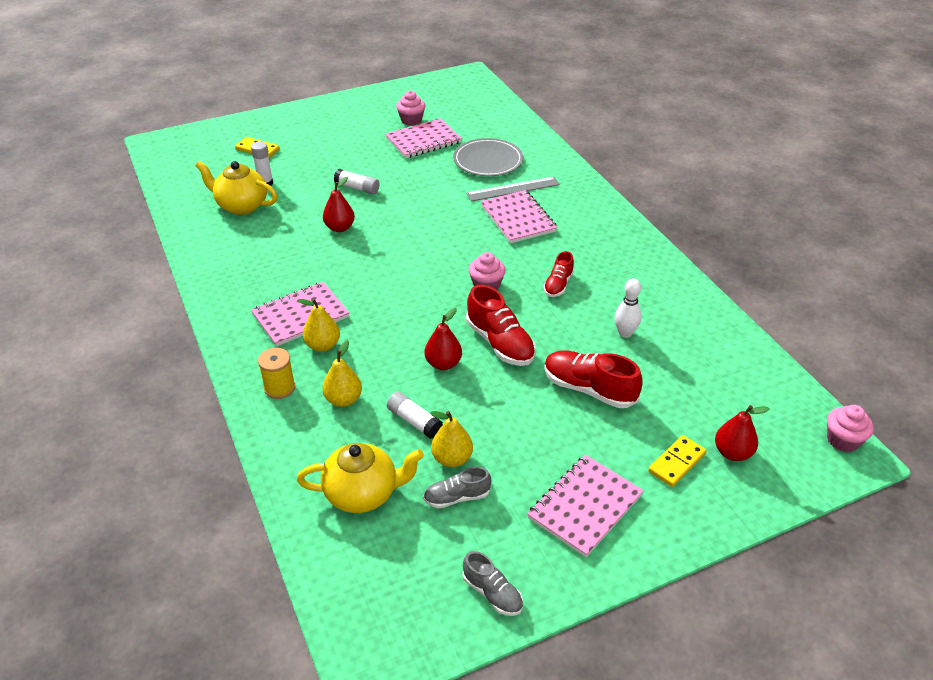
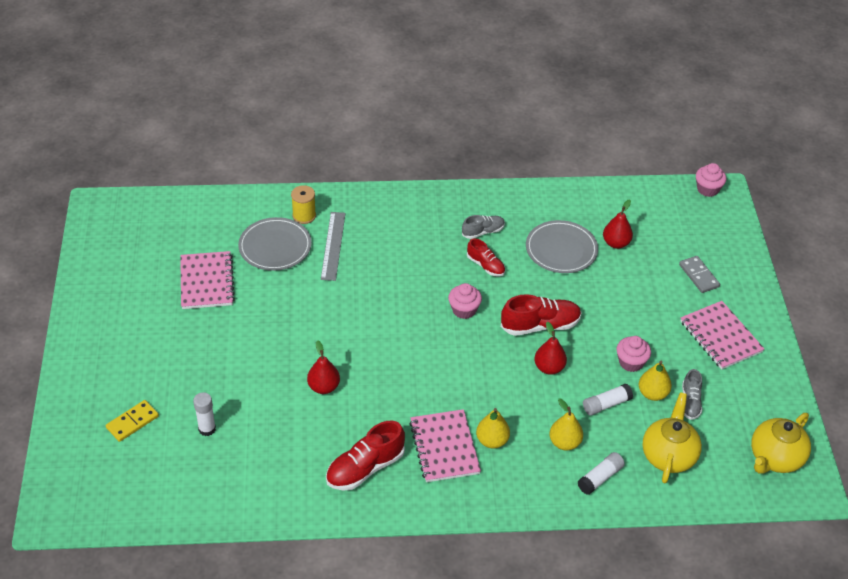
camera: 70 degrees left, 5 degrees up
yellow teapot [195,161,277,215] -> yellow teapot moved to [751,413,811,473]
yellow spool [258,348,295,399] -> yellow spool moved to [291,185,316,224]
white glue stick [334,169,380,195] -> white glue stick moved to [577,452,625,495]
pink cupcake [396,91,425,125] -> pink cupcake moved to [617,336,651,372]
grey shoe [462,551,523,616] -> grey shoe moved to [462,215,505,239]
pink notebook [481,190,557,244] -> none
red shoe [544,350,643,408] -> red shoe moved to [326,421,405,490]
white bowling pin [615,279,641,338] -> grey plate [526,220,598,273]
yellow domino [648,435,706,487] -> grey domino [679,256,720,293]
red pear [715,405,769,461] -> red pear moved to [603,199,633,249]

